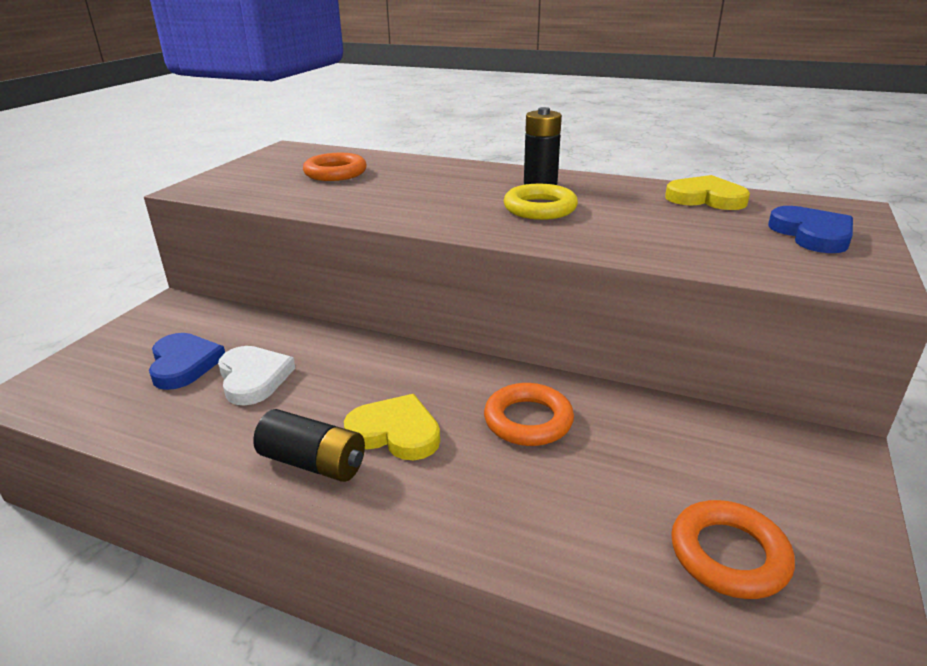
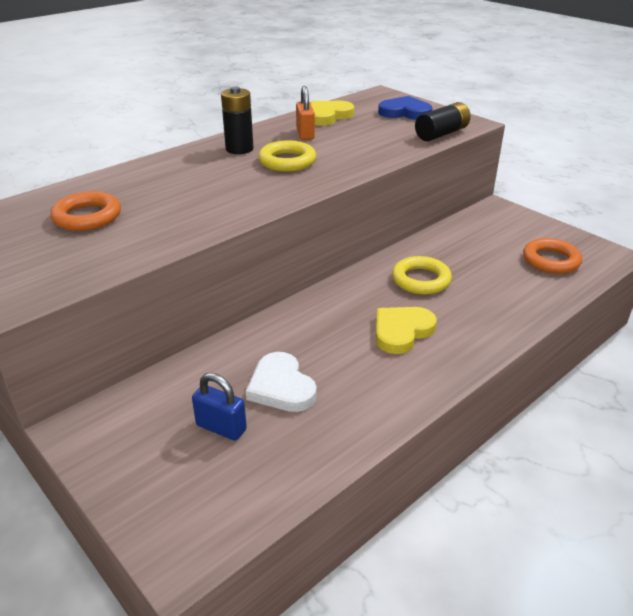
camera: 65 degrees left, 5 degrees up
blue heart [149,333,225,390] -> blue padlock [192,373,247,441]
white heart [218,346,295,405] -> white heart turned 120 degrees counterclockwise [246,352,317,412]
black battery [253,409,365,482] -> black battery moved to [415,102,471,141]
orange ring [484,383,574,446] -> yellow ring [392,256,452,295]
none -> orange padlock [296,86,315,140]

